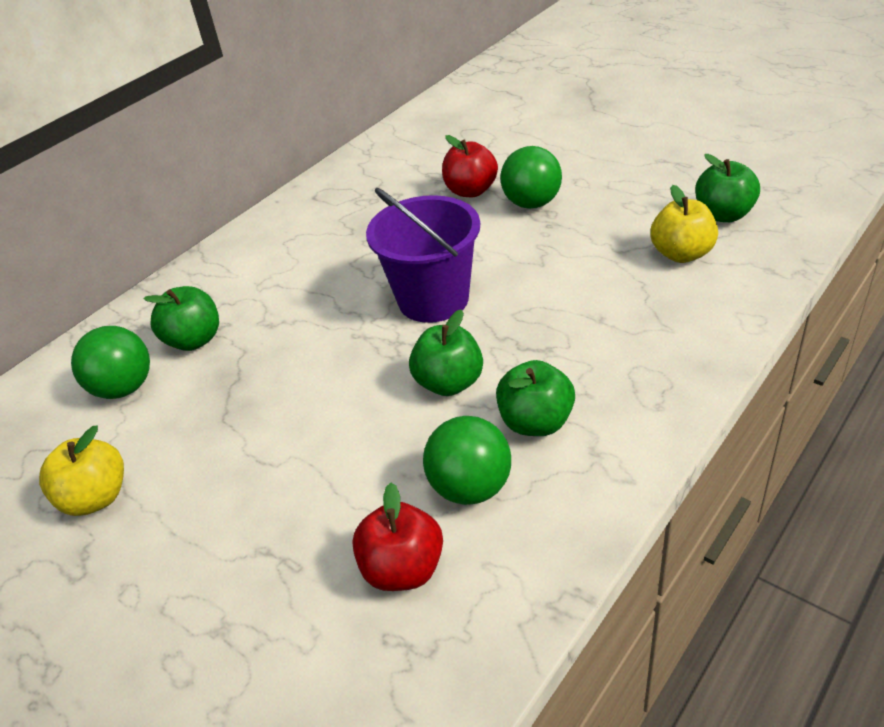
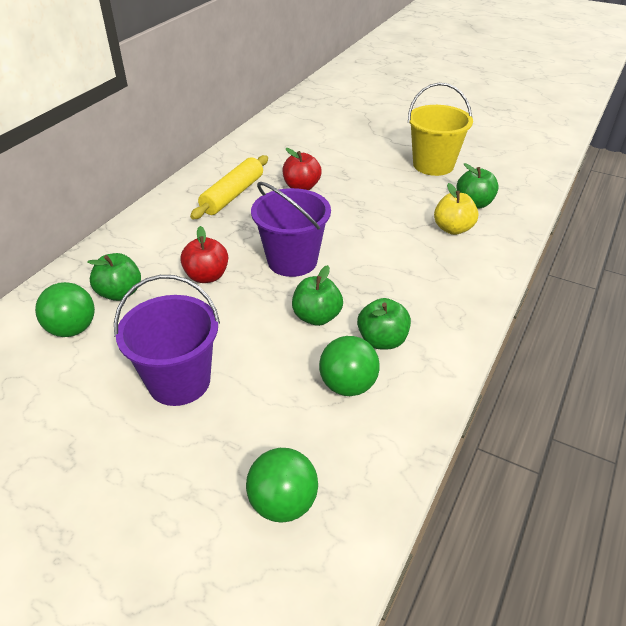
camera: 15 degrees left, 0 degrees up
yellow apple [39,425,124,516] -> none
red apple [352,483,443,591] -> red apple moved to [180,226,228,283]
green ball [500,146,562,209] -> green ball moved to [246,448,318,522]
none -> purple bucket [114,275,220,406]
none -> yellow rolling pin [190,155,268,219]
none -> yellow bucket [408,83,473,176]

